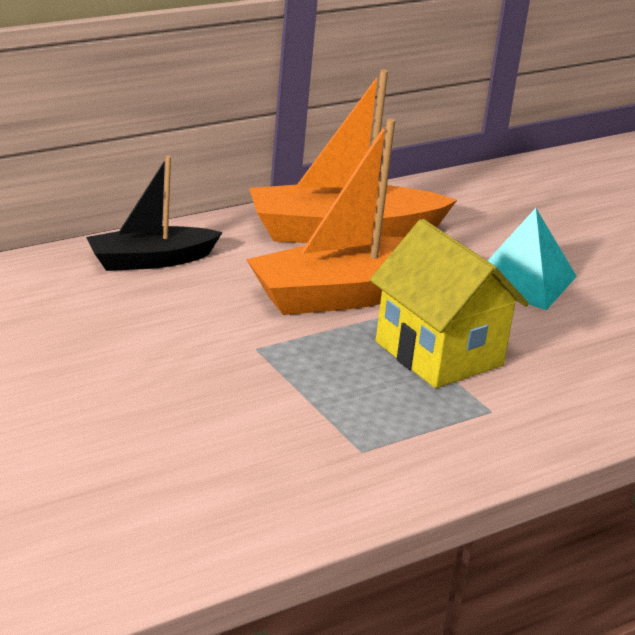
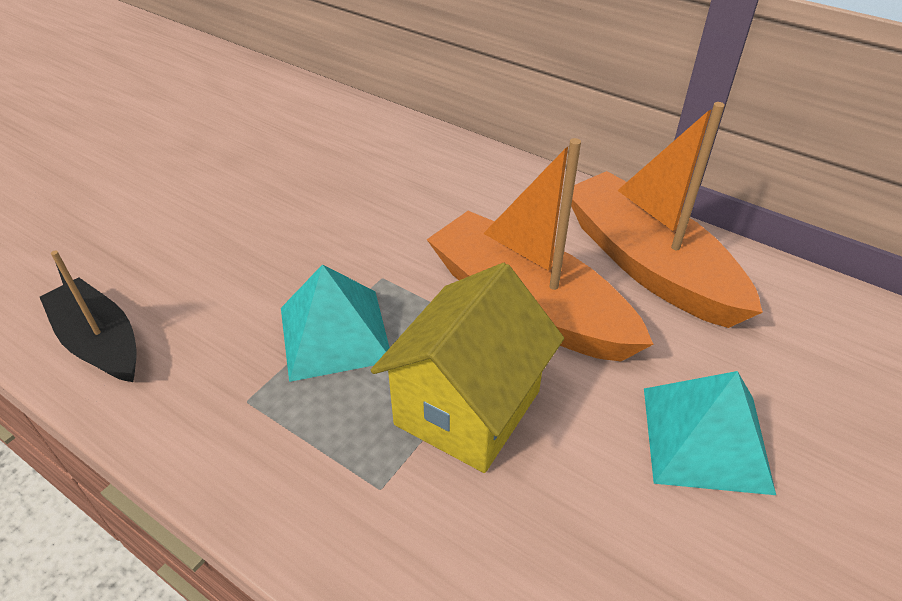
camera: 70 degrees right, 15 degrees up
black boat [86,155,223,271] -> black boat moved to [40,251,137,382]
none -> turquoise pyramid [281,264,389,382]

